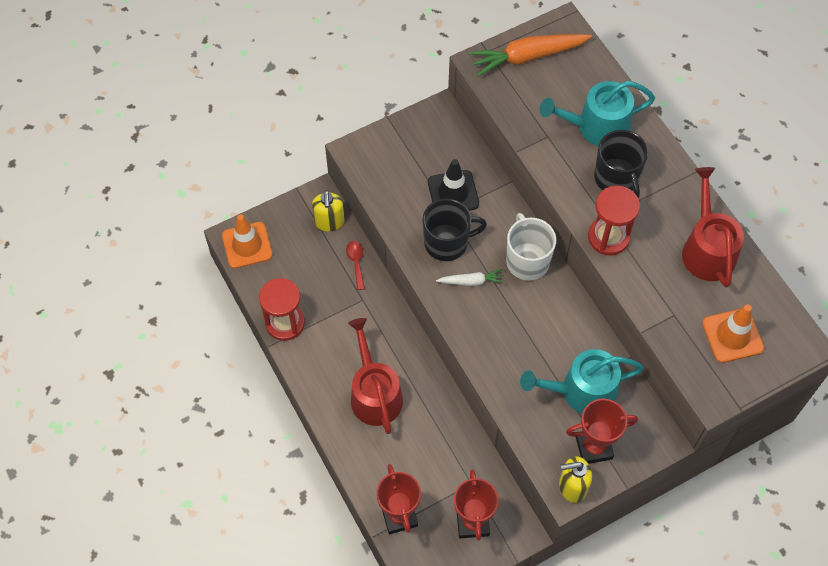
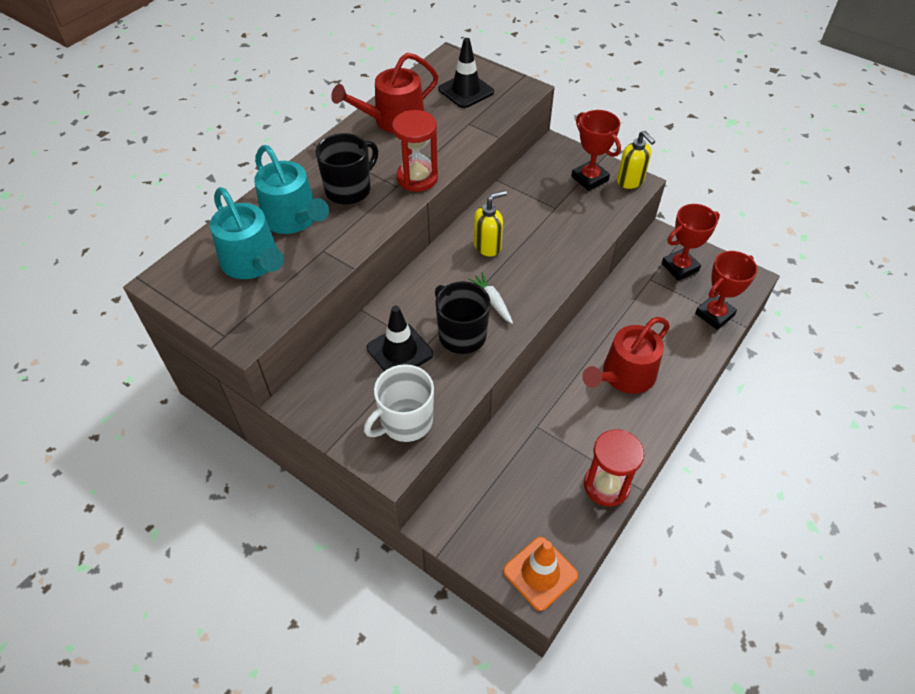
camera: 115 degrees left, 10 degrees down
yellow soap dispenser [312,190,345,232] -> yellow soap dispenser moved to [474,191,507,257]
red spoon [346,241,365,290] -> none
orange carrot [469,34,592,76] -> none
white mug [506,213,556,281] -> white mug moved to [364,364,434,442]
turquoise watering can [520,349,644,413] -> turquoise watering can moved to [210,187,284,279]
orange traffic cone [702,304,764,363] -> black traffic cone [438,38,494,108]

